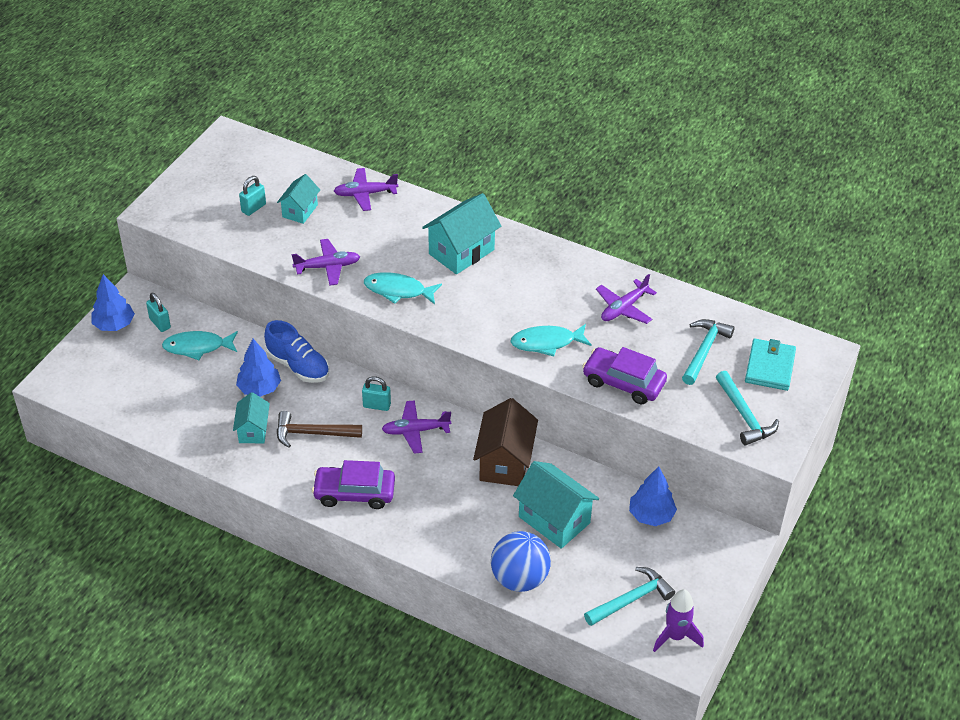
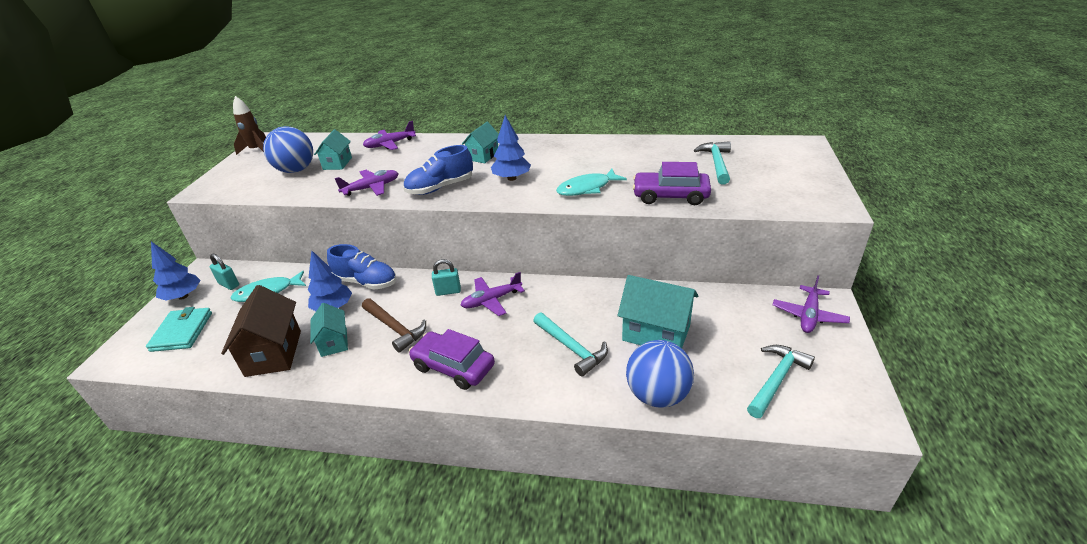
camera: 15 degrees left, 10 degrees down
turquoise padlock [239,176,266,216] -> blue ball [263,126,313,173]
brown hammer [277,411,362,448] -> brown hammer turned 120 degrees counterclockwise [362,298,426,352]
purple car [312,460,395,509] -> purple car turned 45 degrees clockwise [409,329,495,390]
turquoise fish [364,272,442,304] -> blue shoe [403,145,473,195]
turquoise house [422,193,501,274] -> turquoise house [462,122,499,163], size x0.60
brown house [473,398,538,486] -> brown house moved to [221,285,301,377]
purple plane [596,274,657,324] -> purple plane moved to [773,275,850,333]
blue tree [629,466,677,526] -> blue tree moved to [491,115,531,181]
purple rocket [653,589,704,652] -> none
turquoise hammer [716,371,779,446] -> turquoise hammer moved to [533,312,608,376]
turquoise wallet [745,339,796,391] -> turquoise wallet moved to [146,307,212,352]
none -> brown rocket [233,96,266,155]

